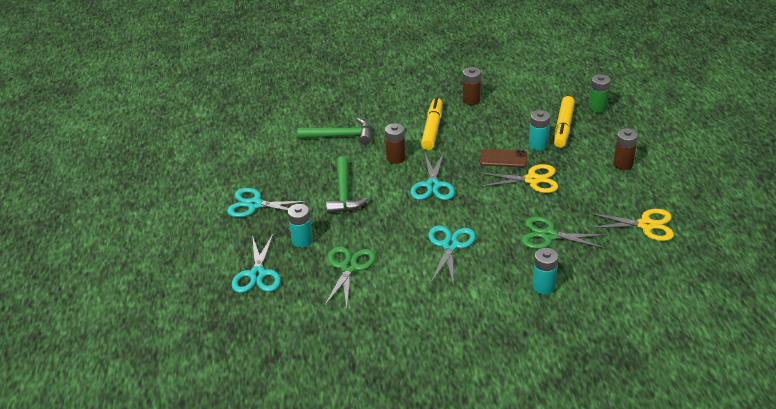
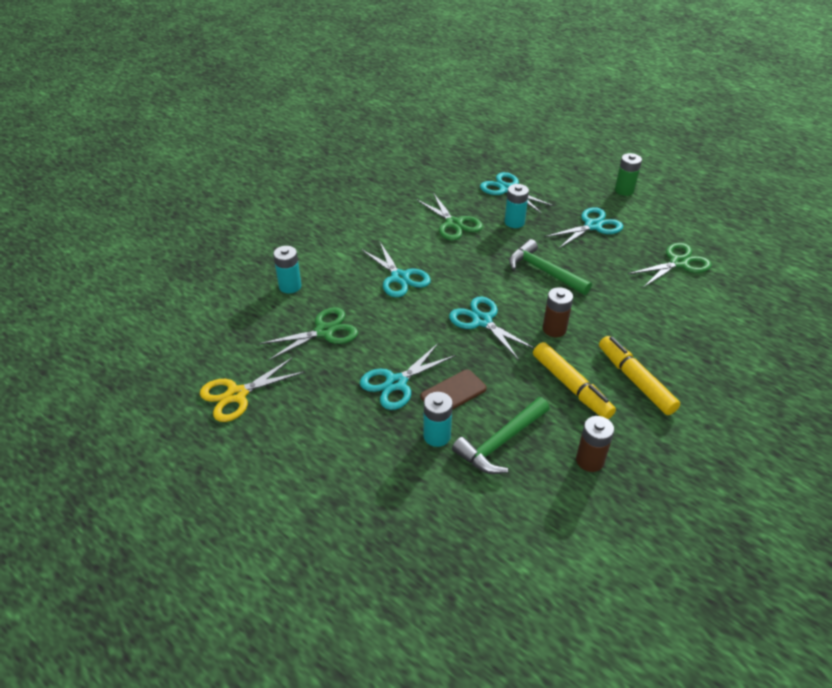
camera: 135 degrees right, 5 degrees up
green hammer [297,118,371,145] -> green hammer moved to [452,397,550,474]
yellow scissors [479,164,558,193] -> turquoise scissors [360,344,456,410]
yellow marker [554,96,575,148] -> yellow marker moved to [599,336,680,415]
green battery [589,74,611,113] -> green battery moved to [615,153,642,196]
brown battery [613,128,638,170] -> none
none -> green scissors [628,243,712,288]

